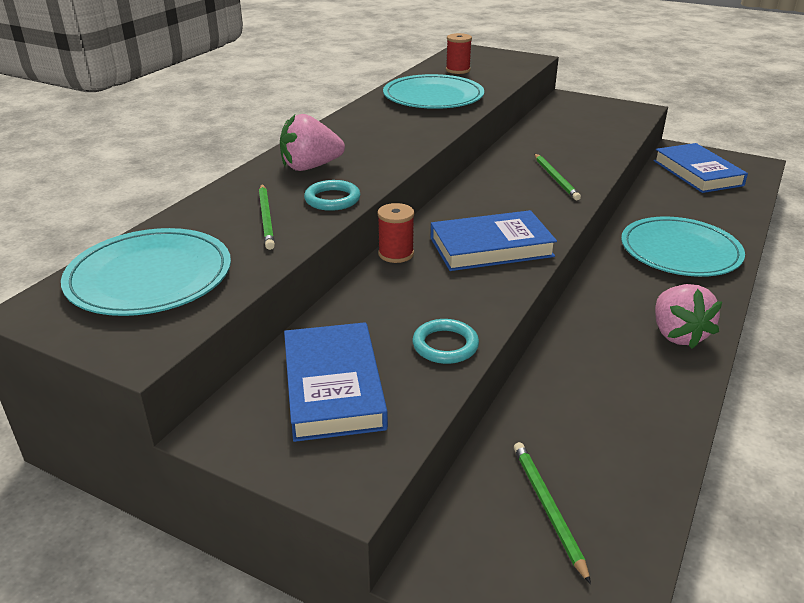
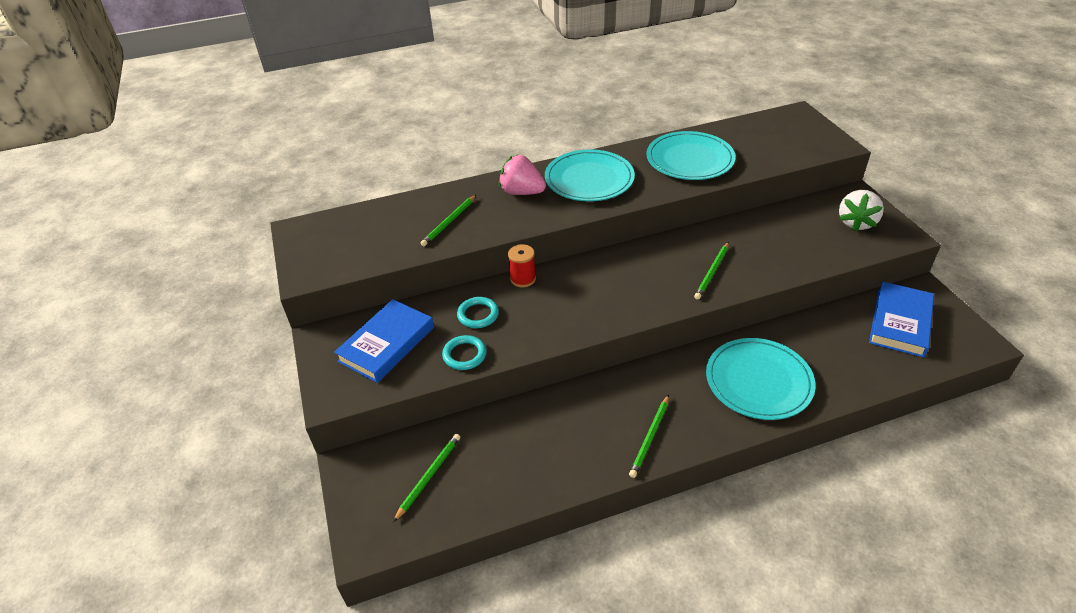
camera: 45 degrees right, 10 degrees up
turquoise plate [61,228,231,316] -> turquoise plate moved to [545,149,635,201]
turquoise ring [304,180,361,211] -> turquoise ring moved to [457,297,499,328]
blue book [430,210,557,271] -> none
red spool [446,33,472,74] -> none
pink strawberry [655,284,722,349] -> green pencil [629,395,669,478]
none -> white strawberry [839,190,884,232]

